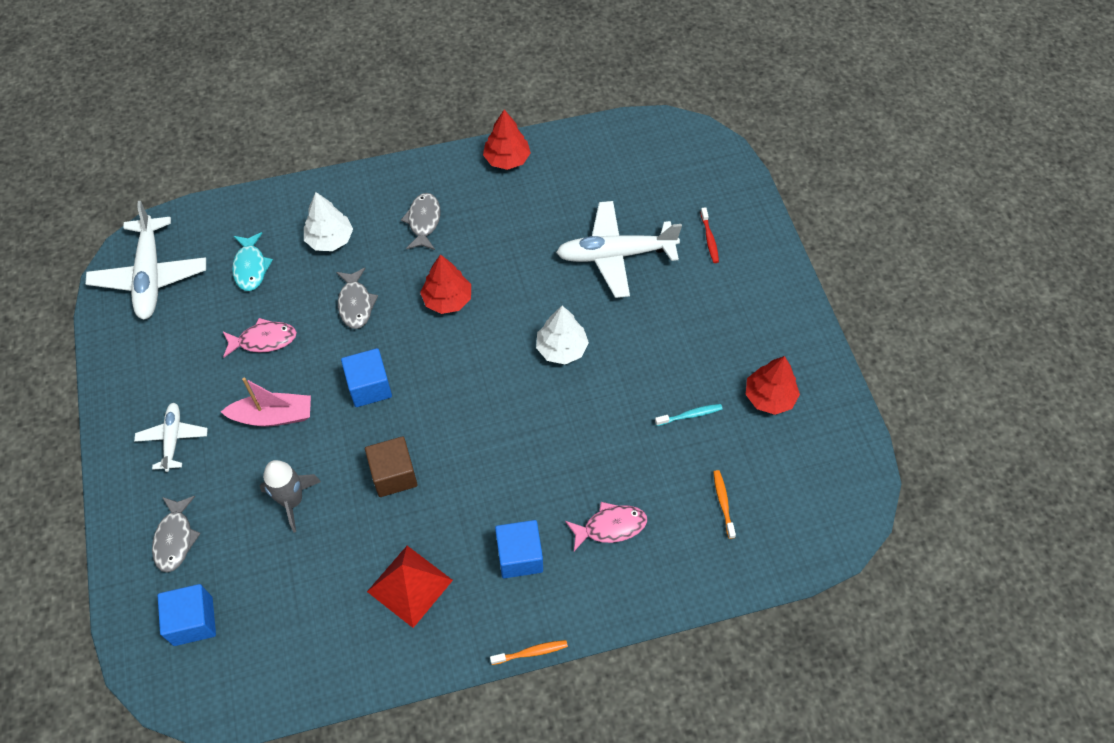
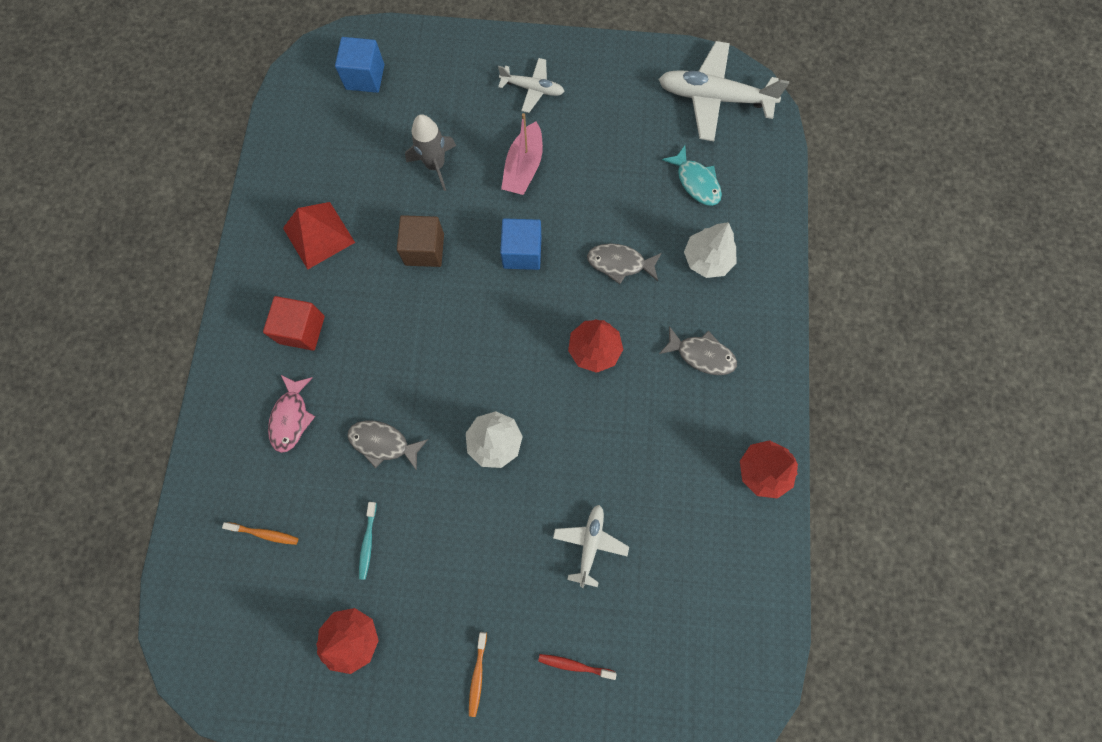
camera: 110 degrees right, 15 degrees up
grey fish [152,496,201,573] -> grey fish moved to [347,420,428,471]
pink fish [222,318,297,358] -> none
turquoise fish [232,232,273,291] -> turquoise fish turned 135 degrees counterclockwise [662,145,722,206]
orange toothbrush [490,640,568,665] -> orange toothbrush moved to [469,632,487,717]
blue cube [495,520,543,578] -> red cube [263,296,325,351]
white plane [556,201,682,298] -> white plane [553,505,629,588], size x0.56

